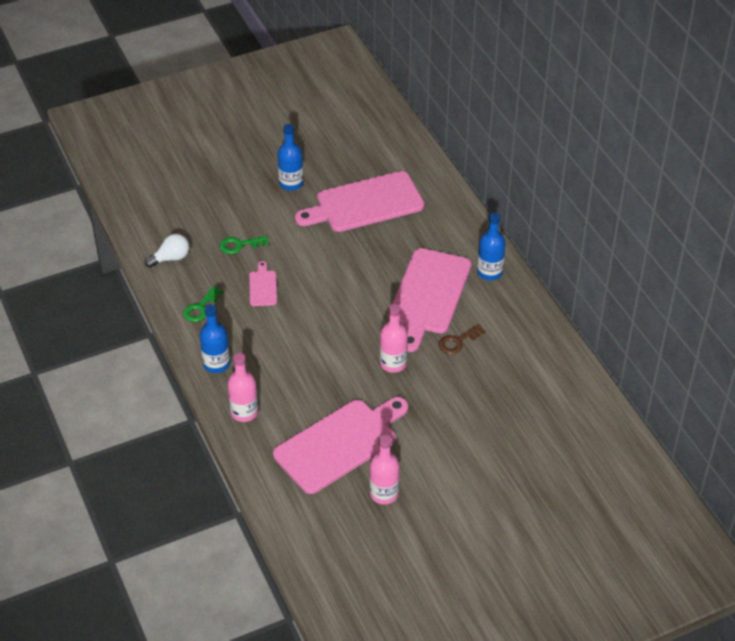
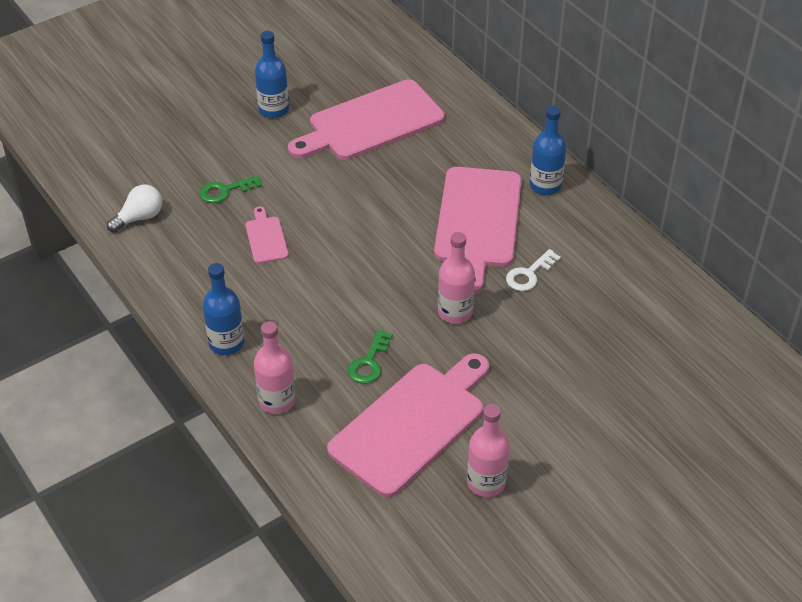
camera: 10 degrees left, 0 degrees up
green key [183,286,223,322] -> green key moved to [348,330,393,384]
brown key [438,324,486,354] -> white key [506,249,561,291]

